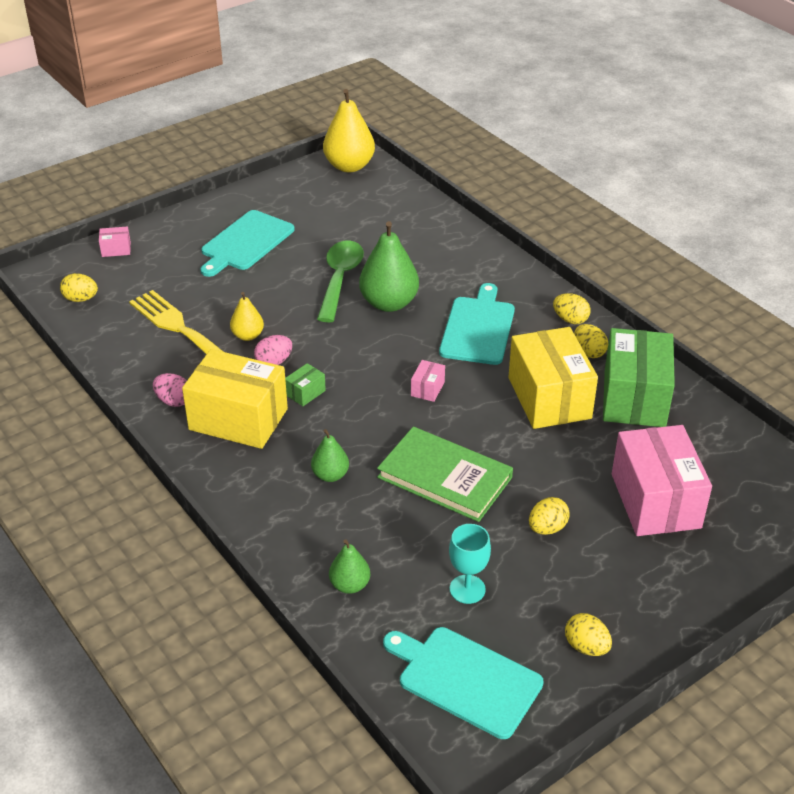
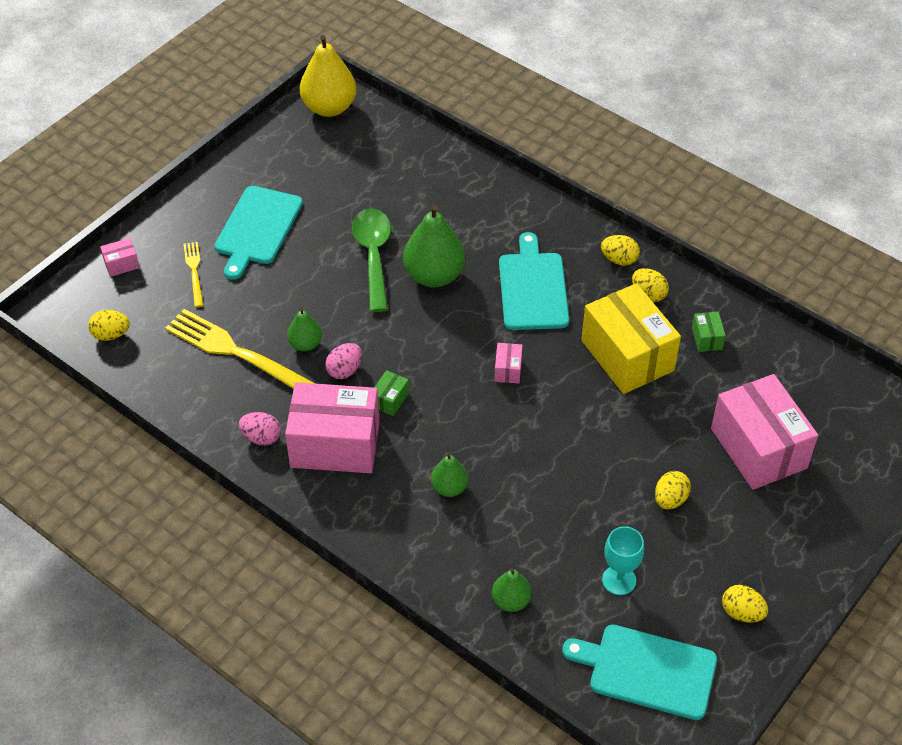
camera: 15 degrees left, 10 degrees up
yellow box [182,349,288,449] -> pink box [285,382,380,473]
yellow pear [230,292,264,341] -> green pear [287,308,322,351]
green book [377,426,513,522] -> none
green box [603,328,675,427] -> green box [692,312,726,352], size x0.41
none -> yellow fork [184,242,204,307]

